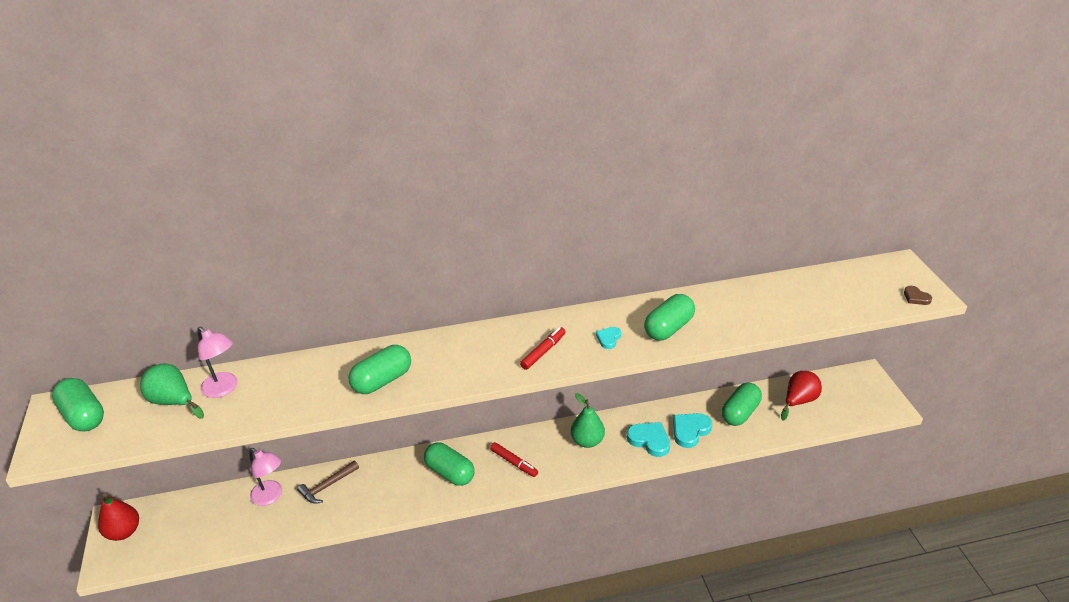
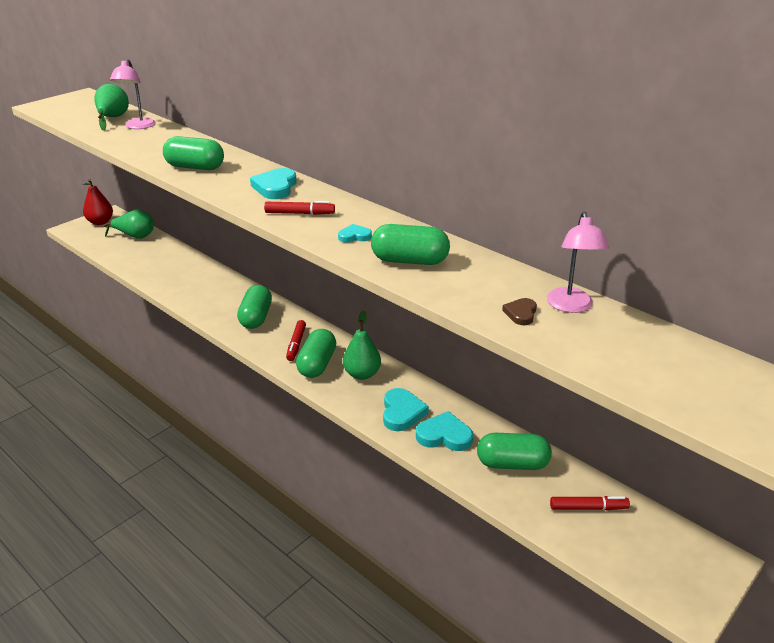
camera: 55 degrees right, 5 degrees down
green capsule [52,378,104,432] -> green capsule moved to [296,329,336,378]
pink lamp [249,448,282,506] -> pink lamp moved to [547,212,609,313]
brown hammer [297,461,359,504] -> none
red pear [781,371,822,421] -> red marker [550,496,630,510]
brown heart [904,286,932,305] -> brown heart moved to [502,298,537,325]
none -> green pear [104,209,154,239]
none -> turquoise heart [250,168,297,199]

